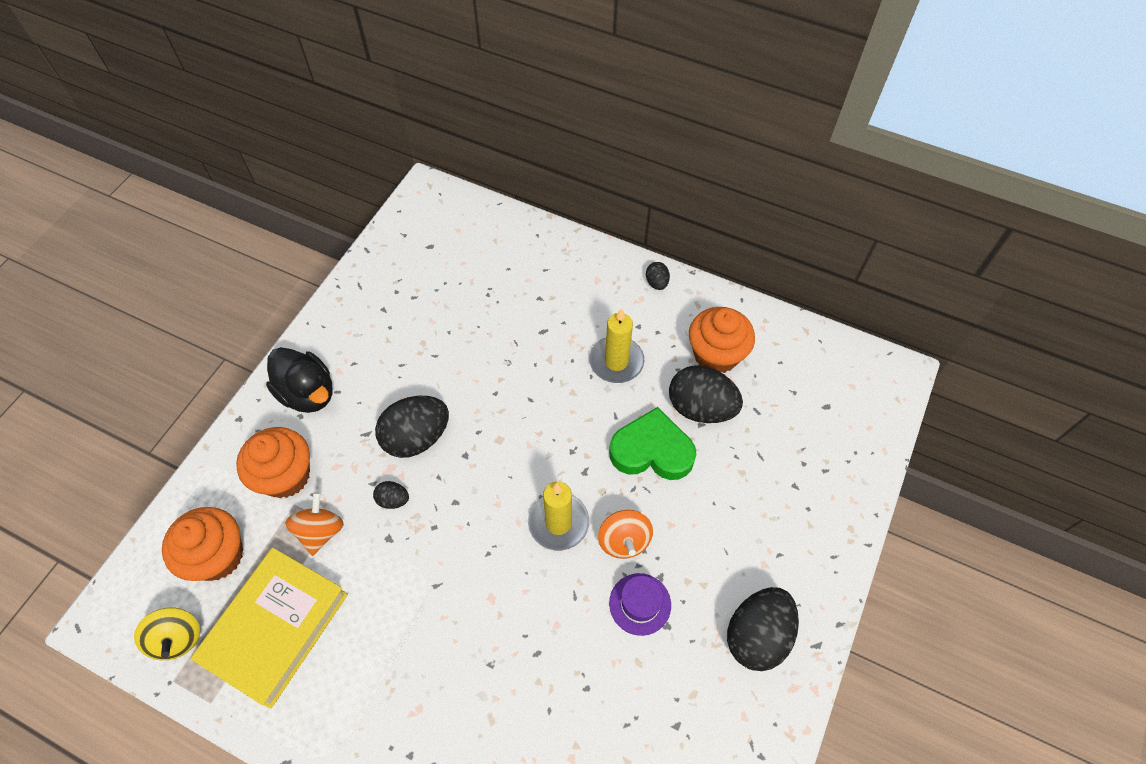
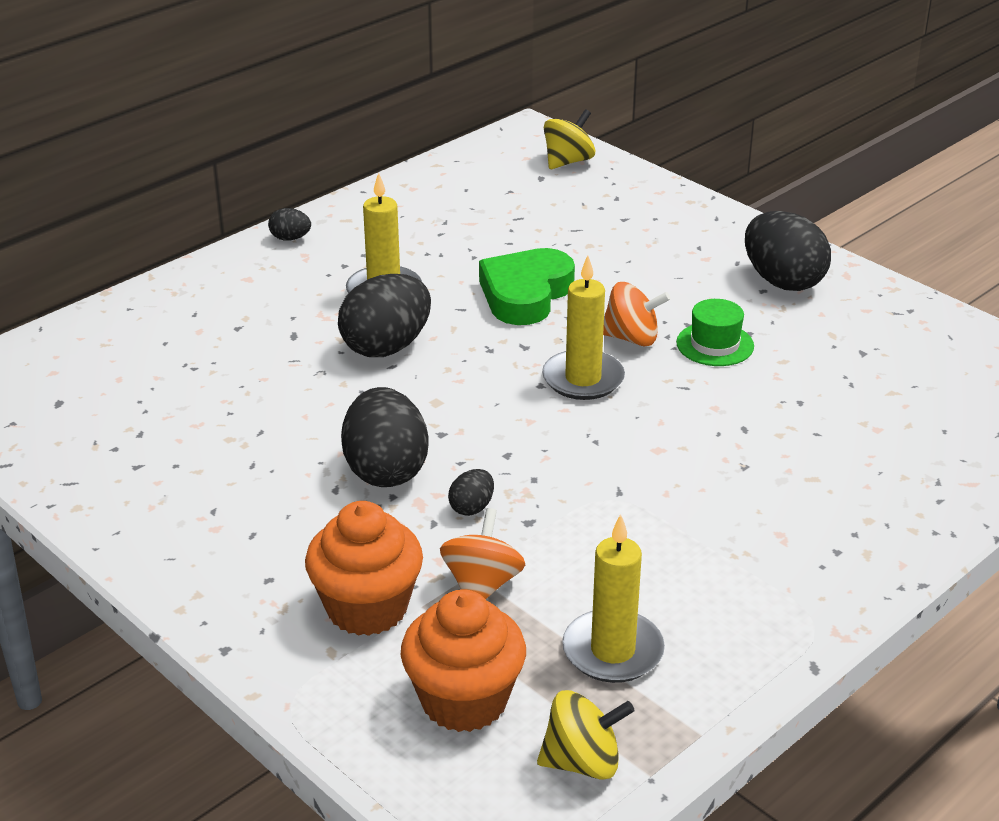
camera: 70 degrees left, 25 degrees down
yellow book [190,548,348,709] -> yellow candle [562,514,665,683]
black duck [266,347,333,413] -> none
orange spinning top [285,492,344,556] -> orange spinning top turned 75 degrees clockwise [440,508,525,600]
purple hat [609,573,671,636] -> green hat [676,299,754,366]
black egg [669,365,743,423] -> black egg moved to [338,274,431,357]
orange cupcake [689,307,755,373] -> none
none -> yellow spinning top [544,109,595,169]

